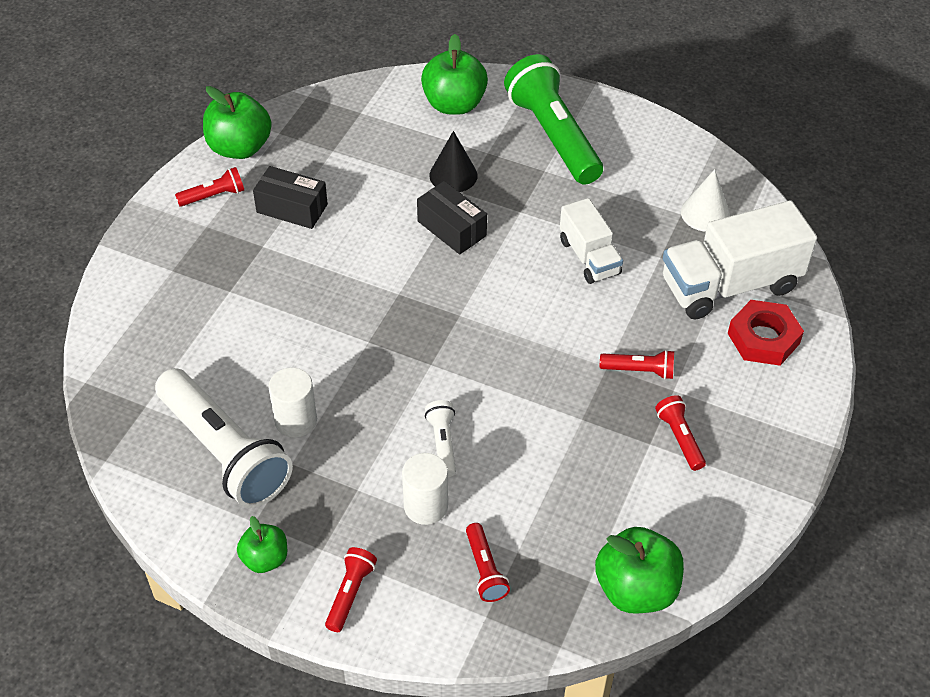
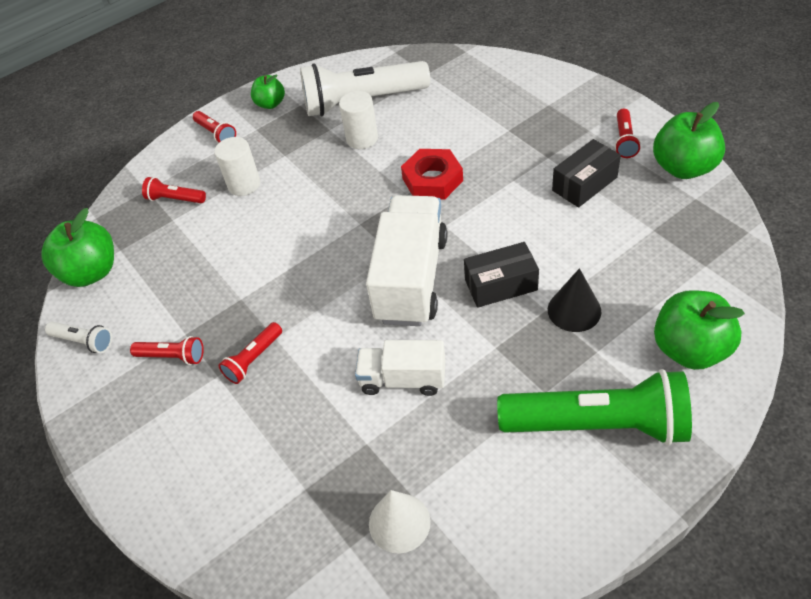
camera: 125 degrees right, 0 degrees up
white flashlight [425,400,456,477] -> white flashlight moved to [45,322,112,353]
white truck [663,200,817,319] -> white truck moved to [366,195,447,326]
red nut [728,300,804,366] -> red nut moved to [401,149,463,200]

